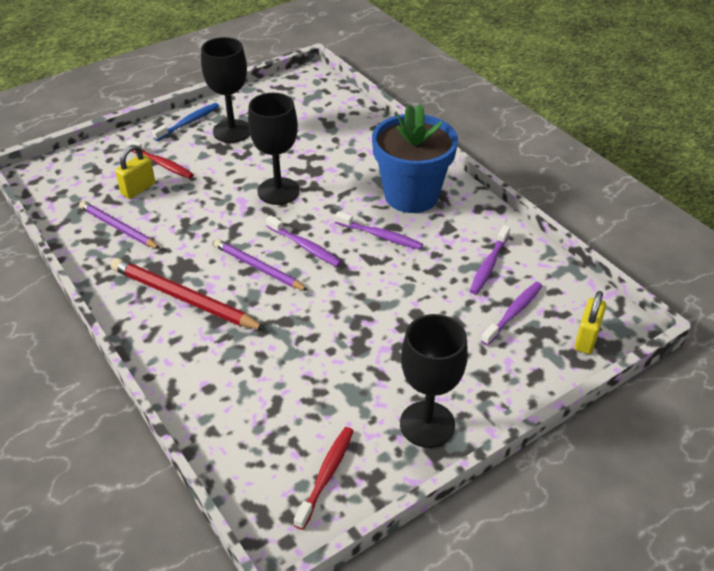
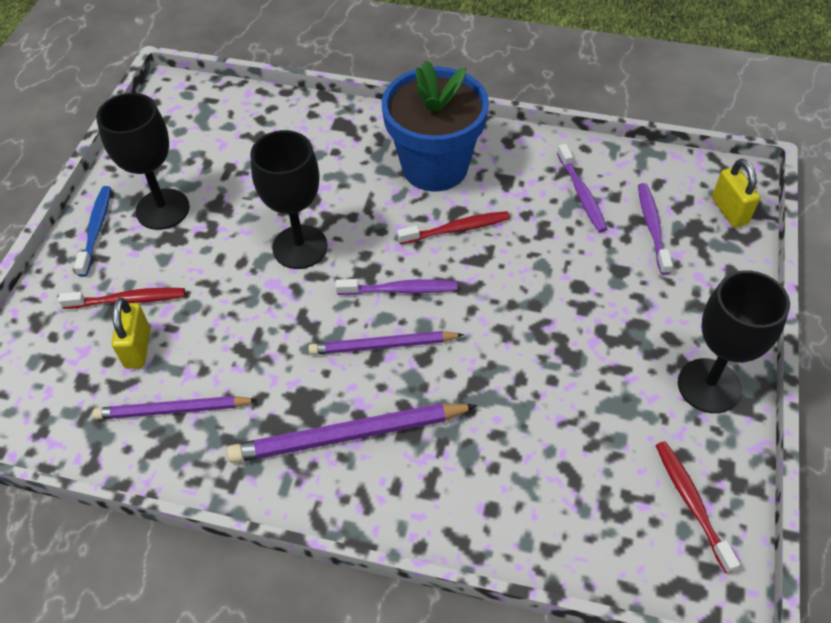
camera: 40 degrees left, 10 degrees up
red pencil [110,258,266,330] -> purple pencil [227,403,477,463]
purple toothbrush [335,211,423,250] -> red toothbrush [397,211,510,244]

